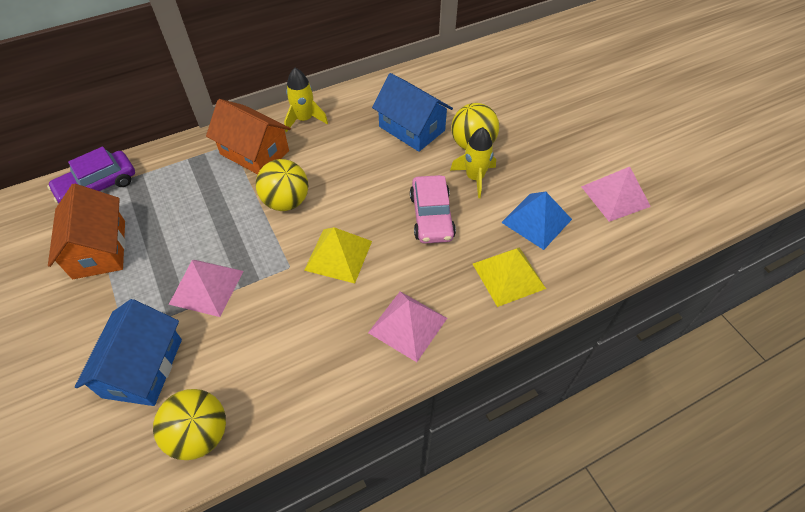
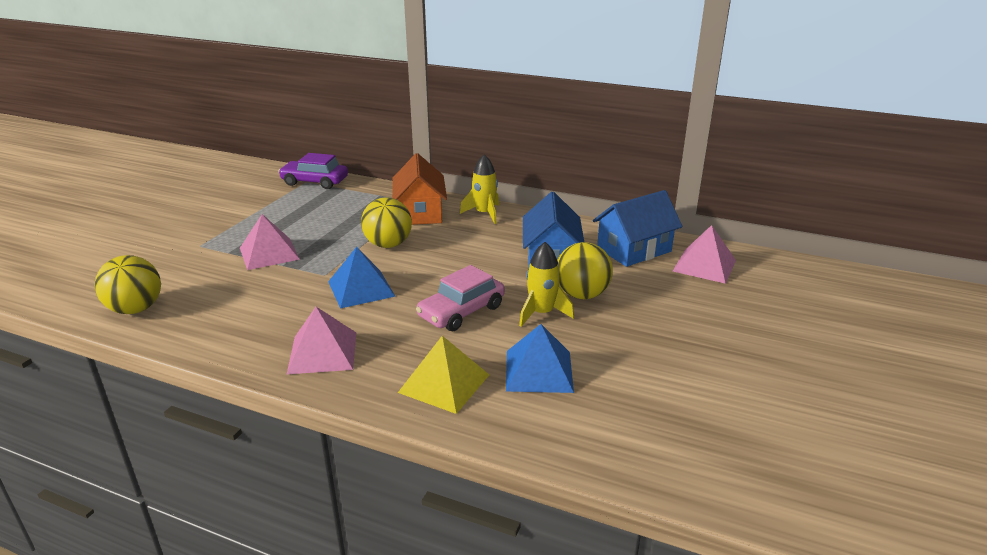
camera: 50 degrees right, 25 degrees down
orange house [48,183,126,279] -> none
blue house [75,299,182,406] -> blue house moved to [593,190,683,267]
yellow pyramid [304,227,372,284] -> blue pyramid [328,247,396,309]
pink pyramid [581,167,651,222] -> pink pyramid moved to [673,225,736,284]

